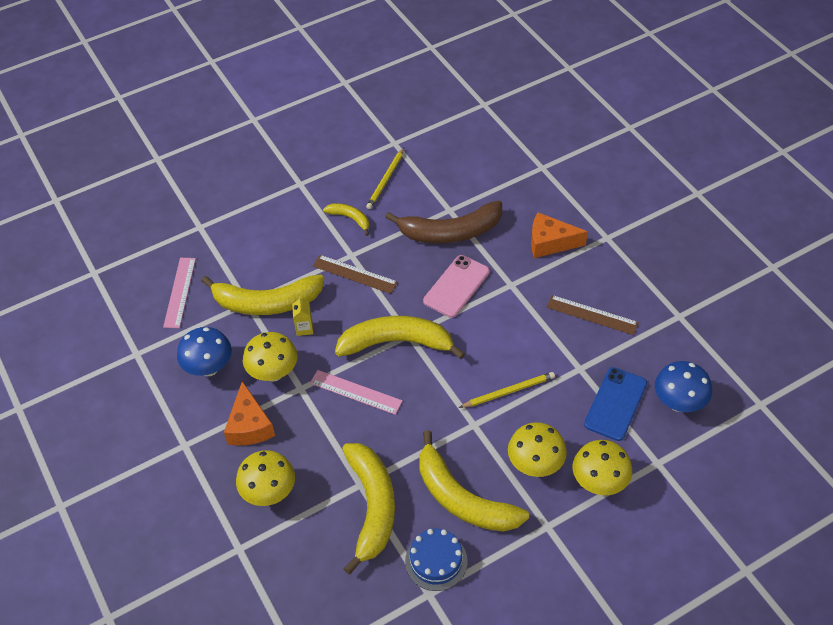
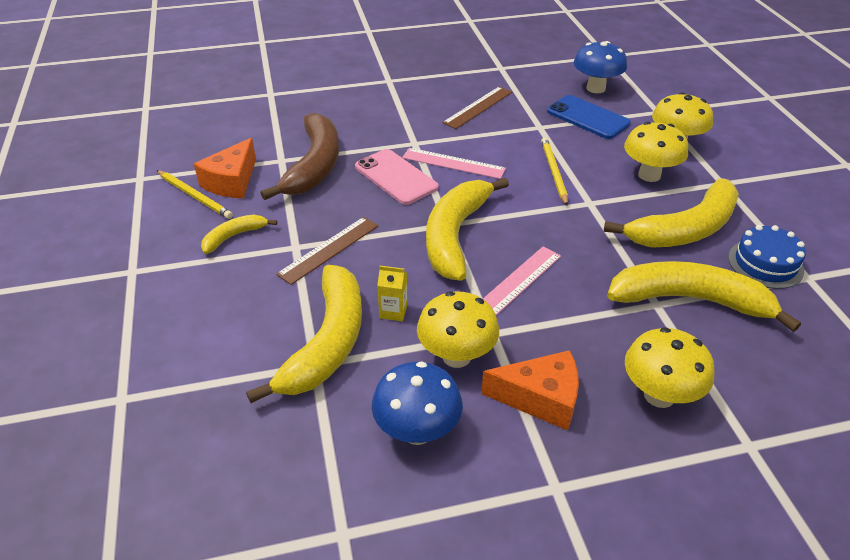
camera: 75 degrees left, 10 degrees down
pink ruler [163,258,196,328] -> pink ruler moved to [402,148,506,179]
orange cheese [531,212,588,258] -> orange cheese moved to [194,138,256,198]

